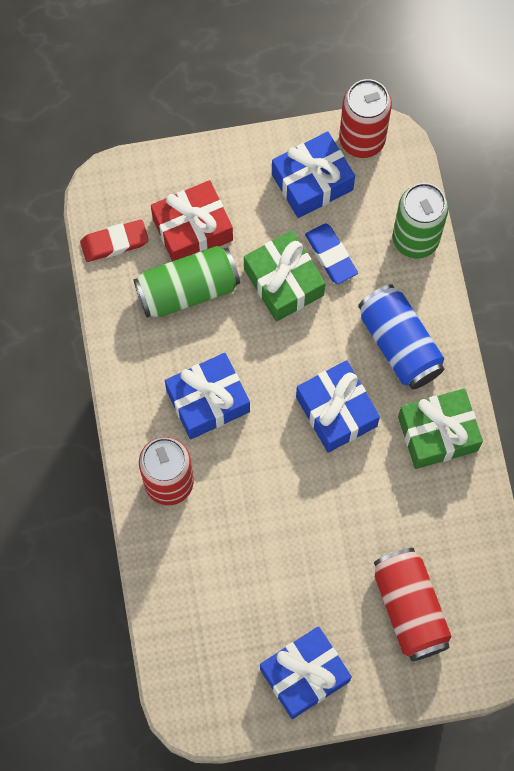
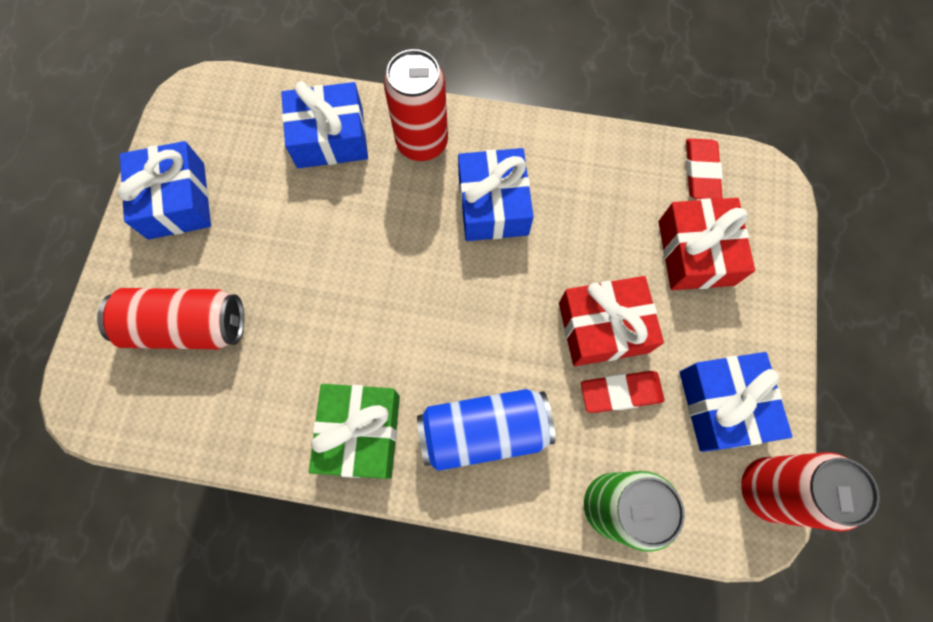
camera: 110 degrees right, 0 degrees up
green can [133,246,240,318] -> none
green gift [244,230,325,322] -> red gift [559,276,664,366]
blue gift [296,360,380,452] -> blue gift moved to [281,81,368,168]
blue eraser [305,223,358,284] -> red eraser [581,371,664,413]

